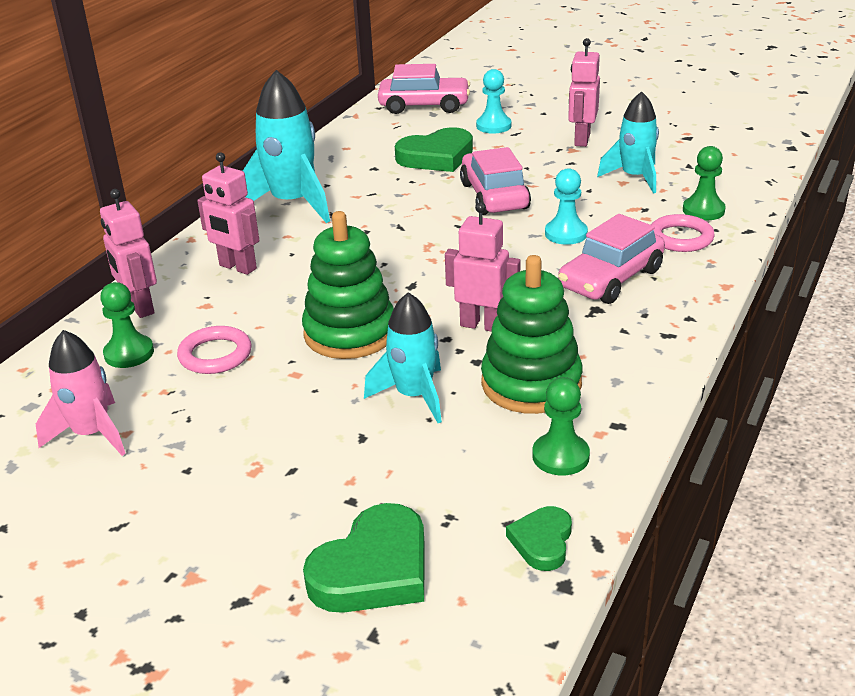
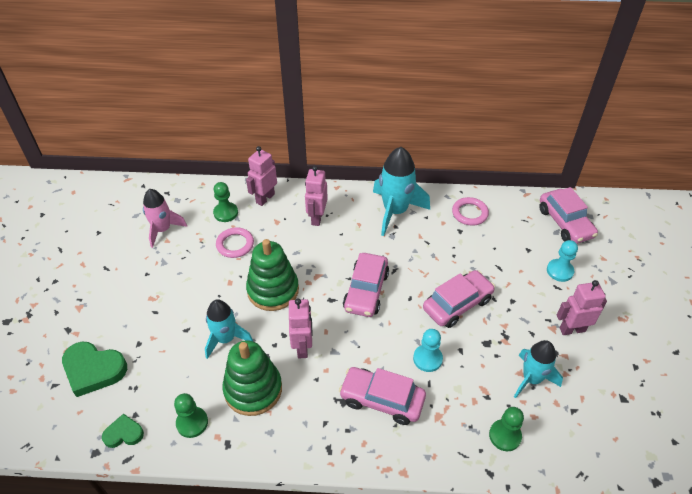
camera: 65 degrees right, 15 degrees up
green heart [395,127,473,172] -> none
pink ring [651,214,715,252] -> pink ring moved to [452,197,489,226]
none -> pink car [343,253,389,317]

